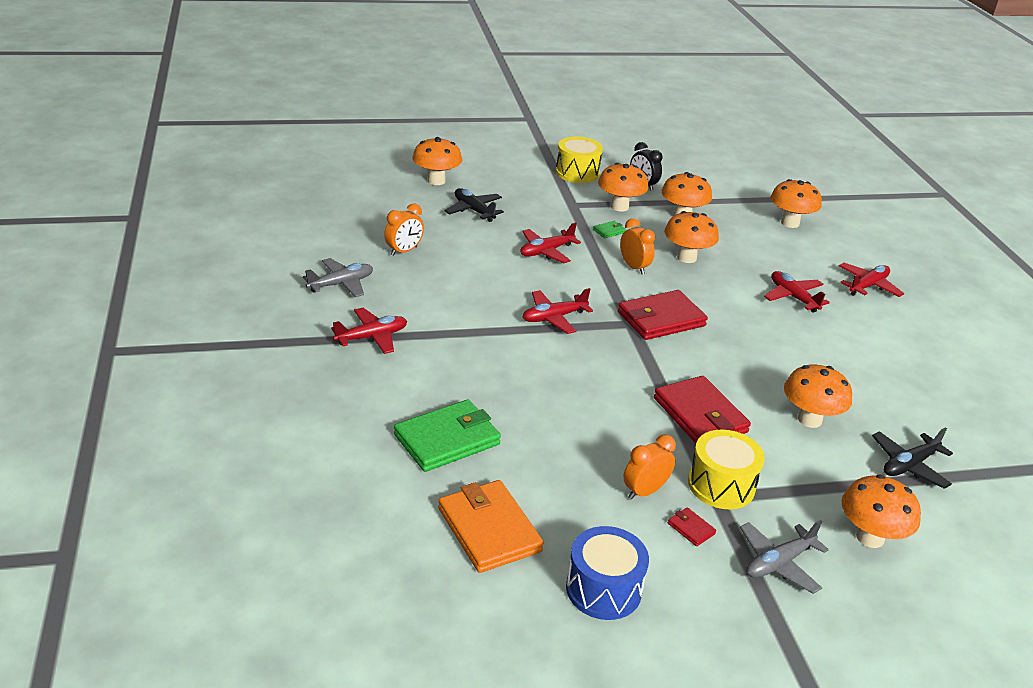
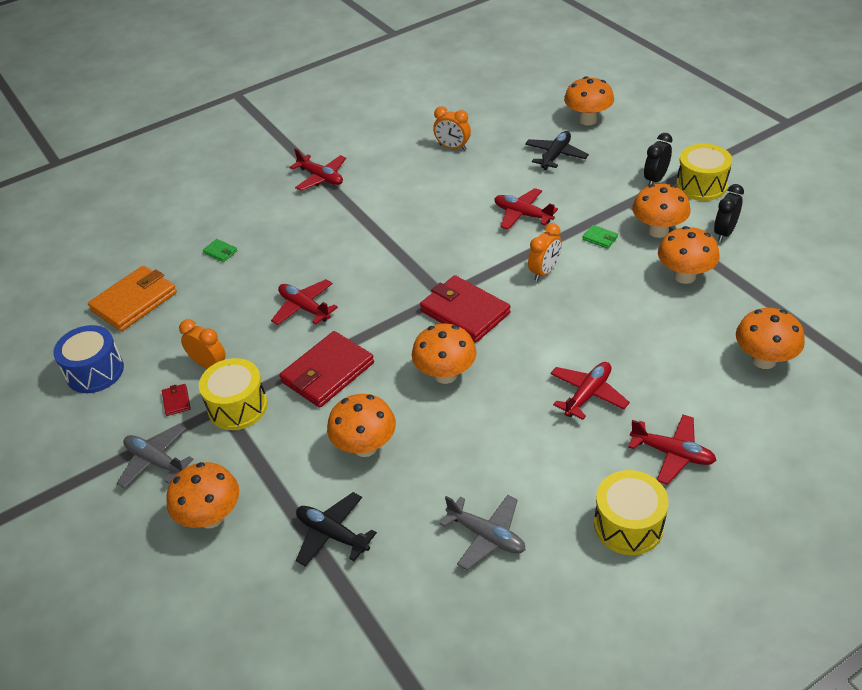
camera: 75 degrees right, 10 degrees up
grey plane [303,258,373,297] -> grey plane moved to [440,495,525,570]
green wallet [394,400,501,472] -> green wallet [203,239,237,262], size x0.42
red plane [523,288,593,334] -> red plane moved to [271,279,338,325]
orange mushroom [664,211,719,263] -> orange mushroom moved to [412,324,477,384]
red wallet [668,507,716,546] -> red wallet turned 45 degrees counterclockwise [162,384,191,416]
none -> yellow drum [594,470,669,555]
none -> black clock [644,133,672,186]

